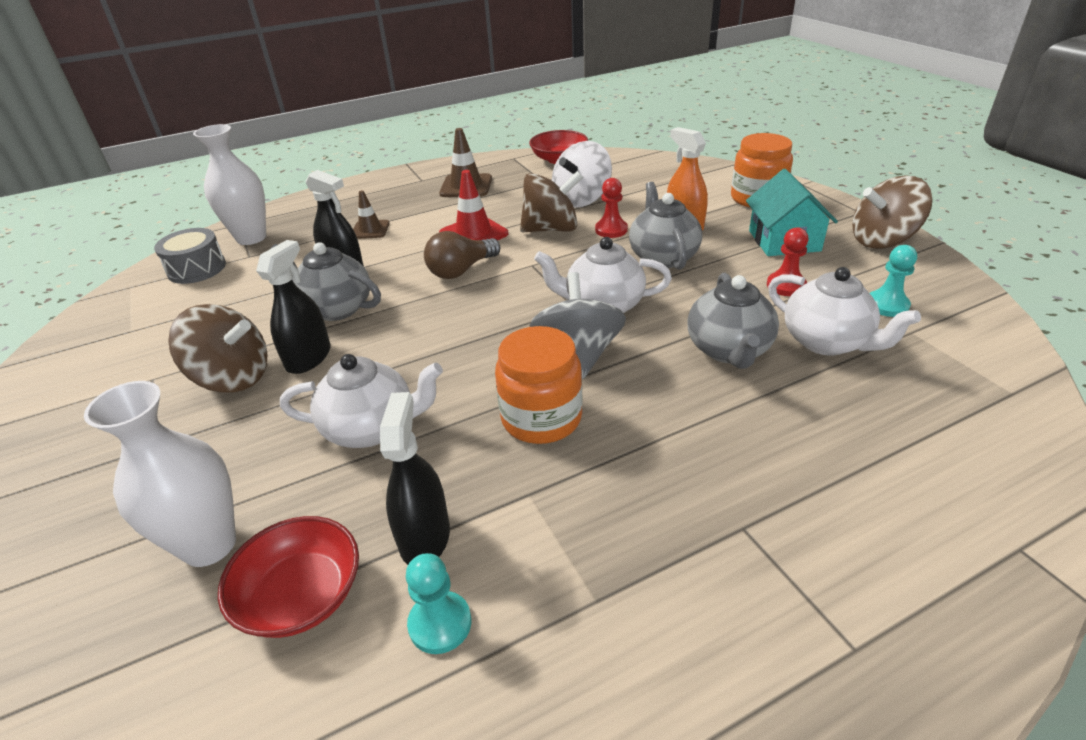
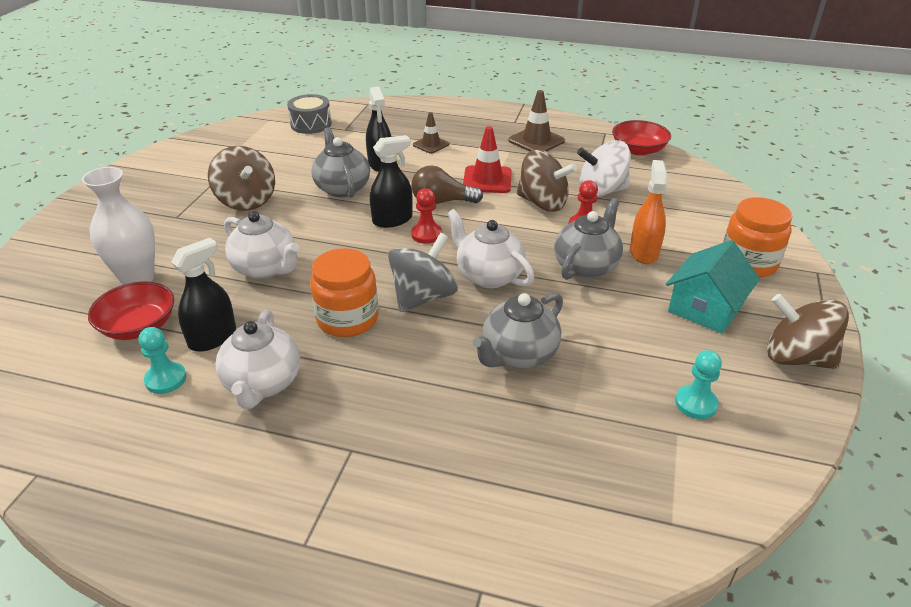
camera: 40 degrees right, 0 degrees up
white vase [193,124,266,245] -> none
black spray bottle [256,240,331,374] -> black spray bottle moved to [370,135,413,228]
red pawn [767,227,809,296] -> red pawn moved to [411,188,442,244]
white teapot [768,267,921,356] -> white teapot moved to [215,309,300,409]

